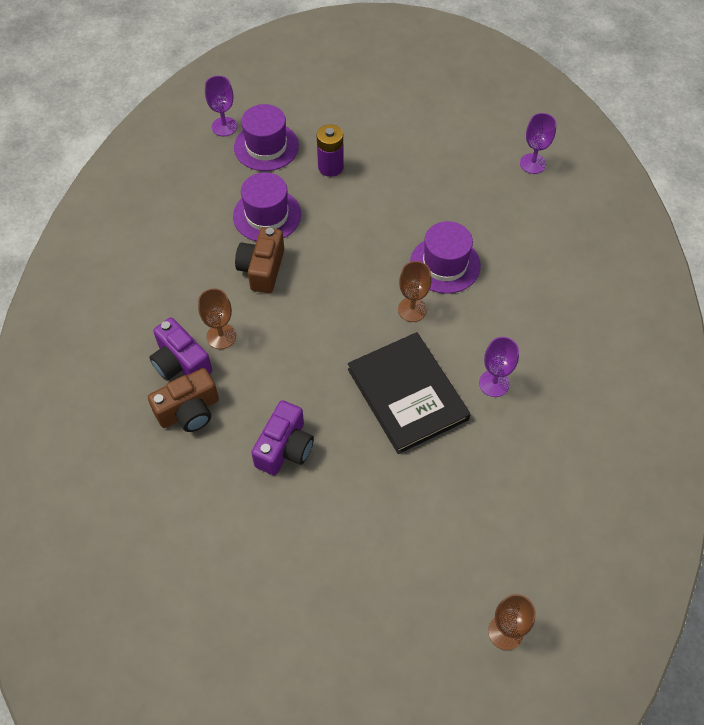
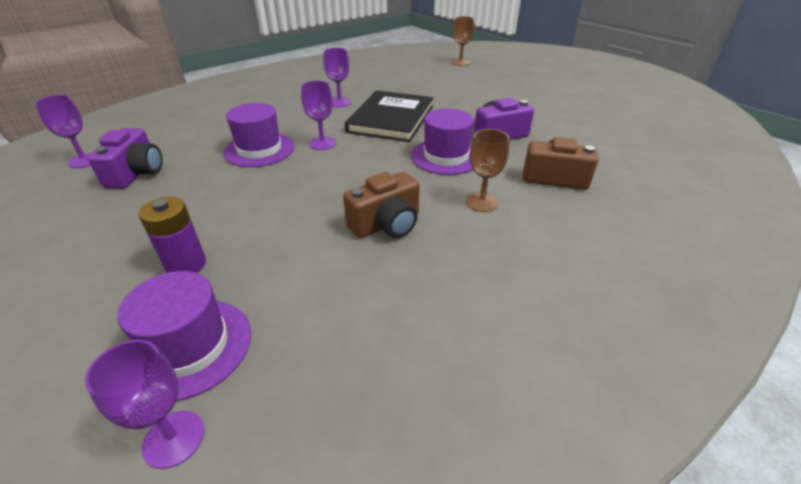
camera: 135 degrees left, 20 degrees down
purple camera [149,318,212,381] -> purple camera moved to [88,128,162,189]
purple hat [233,172,301,241] -> purple hat moved to [411,109,474,175]
brown goblet [398,261,432,322] -> purple goblet [301,81,336,150]

